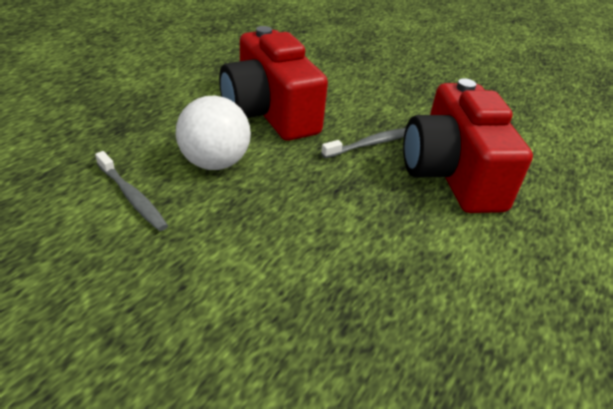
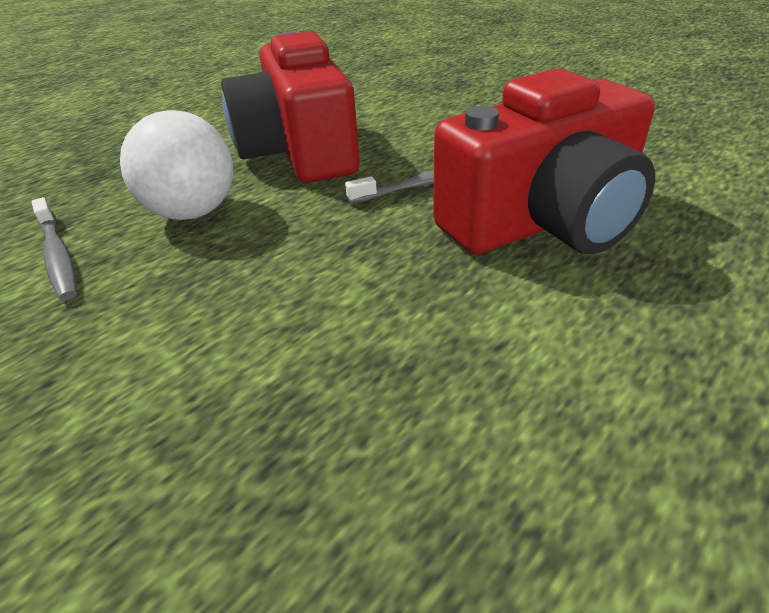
camera: 15 degrees right, 0 degrees up
red camera [403,78,533,213] -> red camera turned 120 degrees counterclockwise [433,69,655,254]

